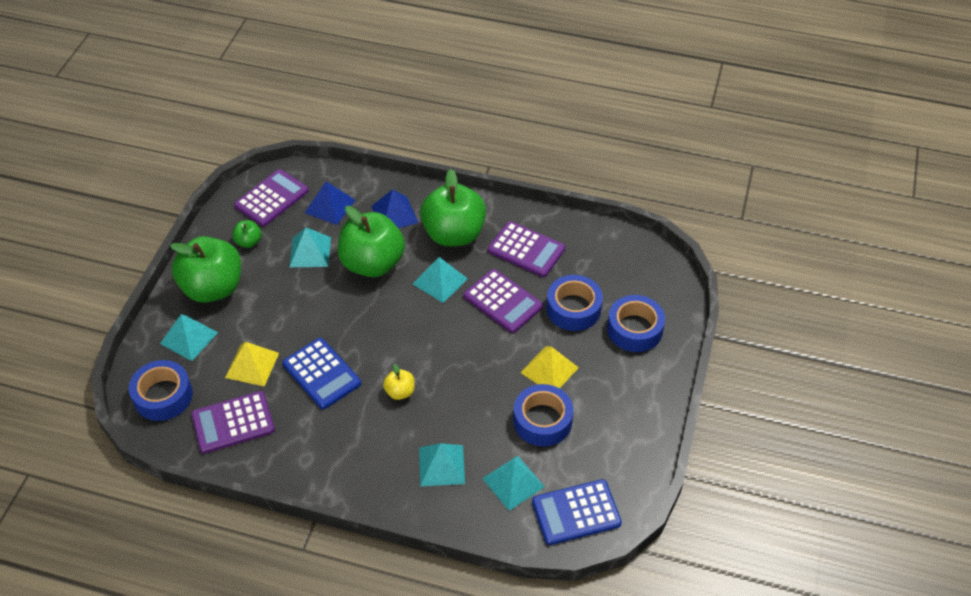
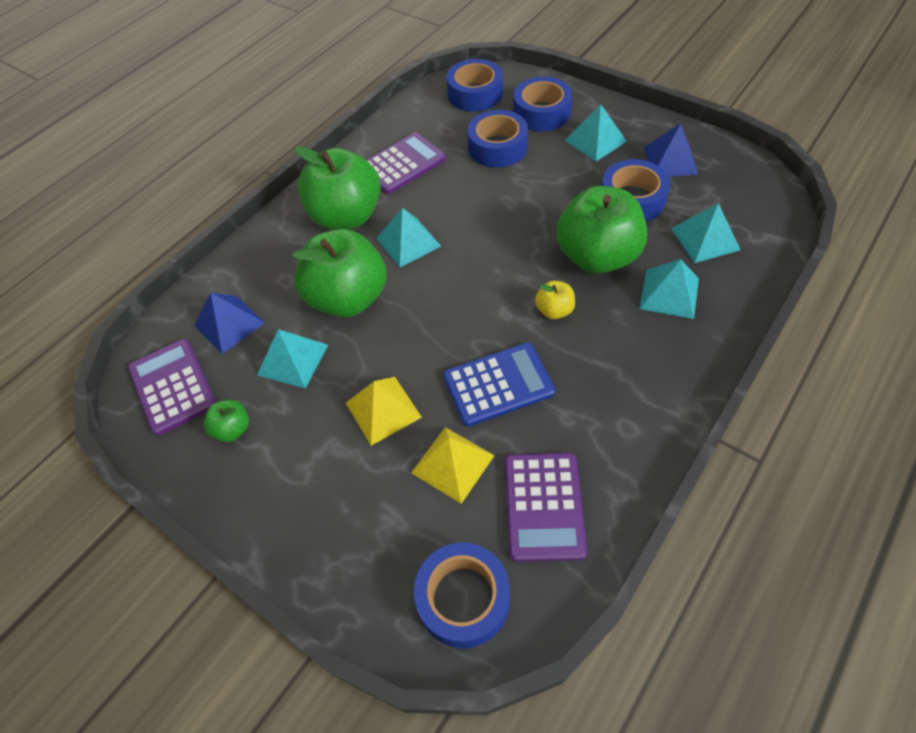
camera: 65 degrees left, 5 degrees up
turquoise pyramid [160,314,218,361] -> turquoise pyramid moved to [565,104,627,162]
green apple [170,236,241,303] -> green apple moved to [556,186,647,274]
blue pyramid [371,189,418,228] -> blue pyramid moved to [644,123,698,176]
purple calculator [464,269,543,333] -> none
yellow pyramid [520,346,579,388] -> yellow pyramid moved to [346,377,422,446]
blue calculator [532,479,622,545] -> none
none -> blue tape [446,59,503,112]

